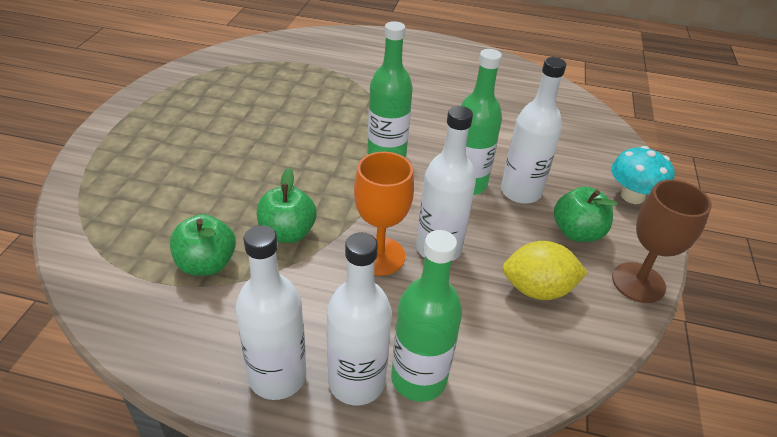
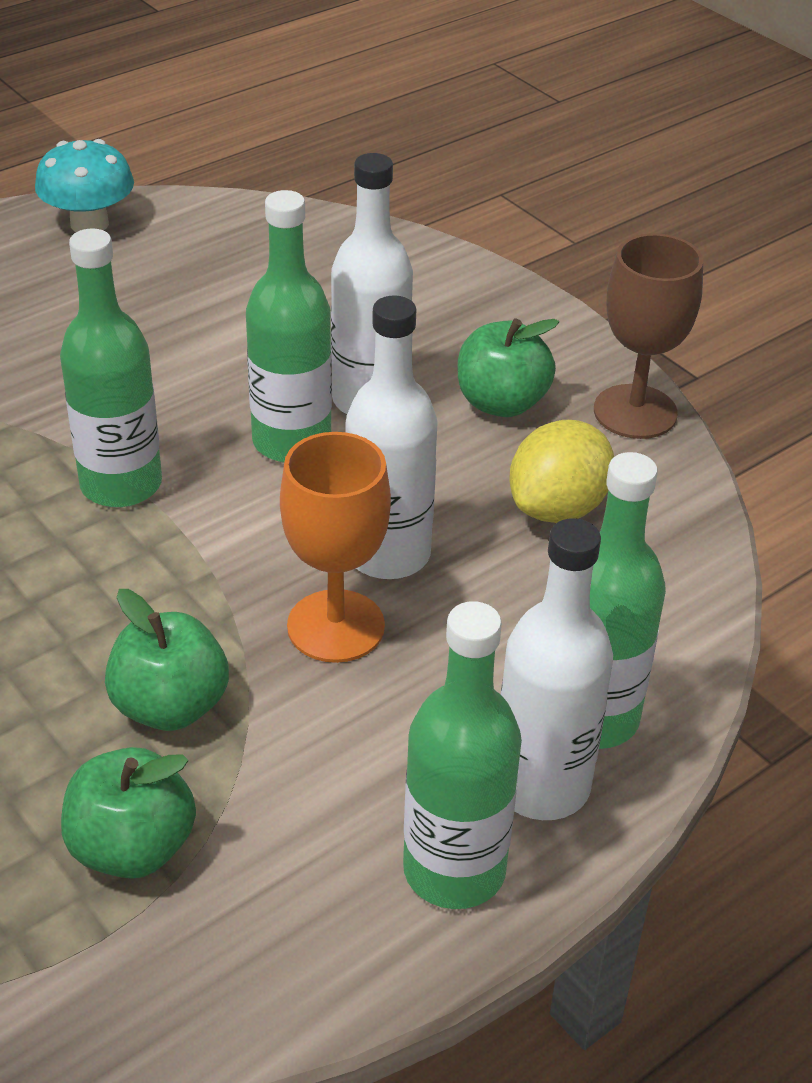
camera: 50 degrees left, 0 degrees up
white bottle [235,225,306,400] -> green bottle [403,601,522,909]
turquoise mushroom [611,146,675,204] -> turquoise mushroom moved to [35,139,134,232]

